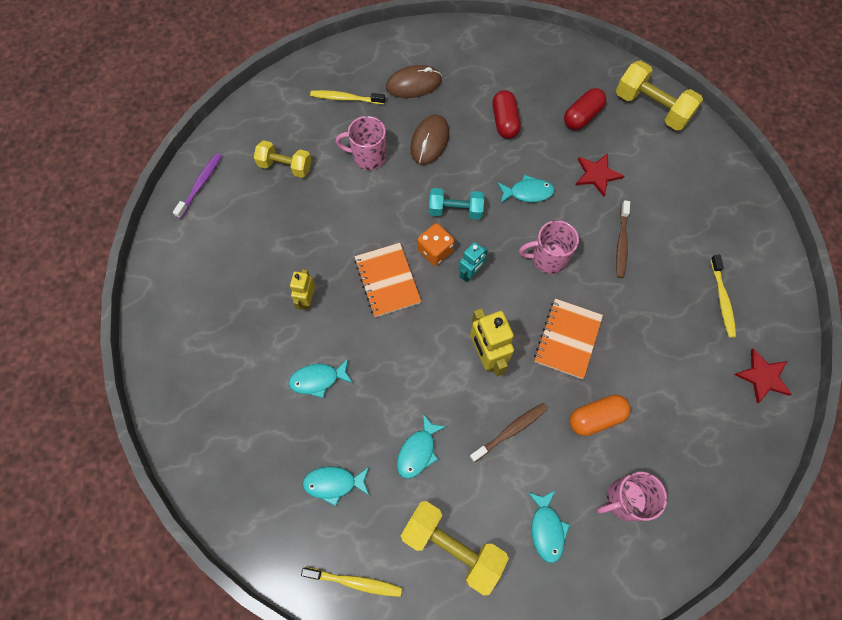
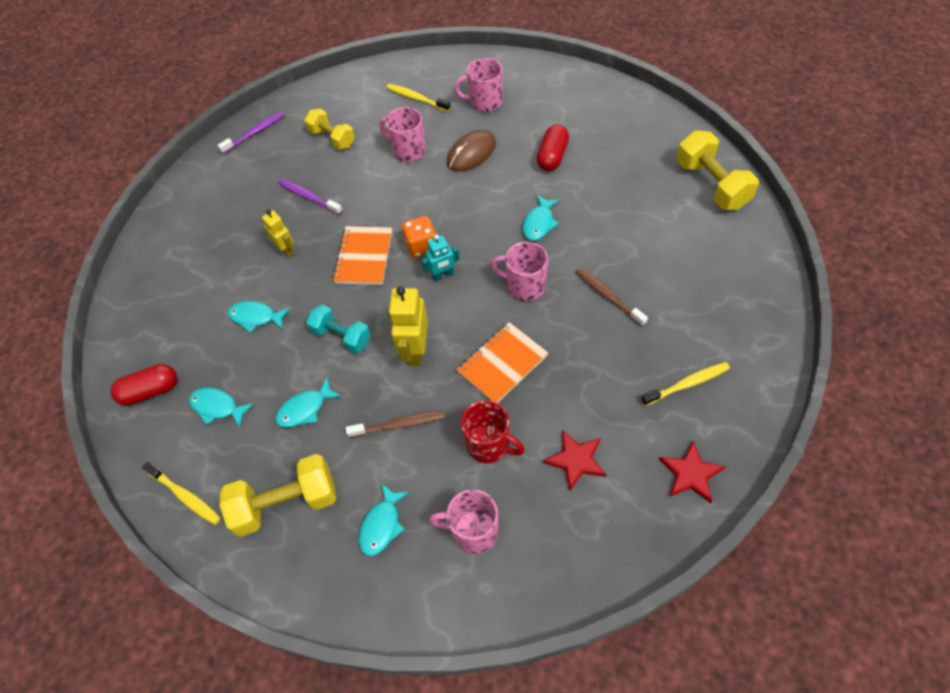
camera: 30 degrees right, 10 degrees down
yellow robot [290,269,315,310] -> yellow robot turned 105 degrees clockwise [262,210,294,258]
brown mouse [386,65,442,98] -> pink mug [454,58,502,112]
yellow dumbbell [401,501,509,596] -> yellow dumbbell turned 75 degrees counterclockwise [219,454,336,537]
turquoise dumbbell [429,188,484,219] -> turquoise dumbbell moved to [306,305,371,353]
turquoise fish [498,175,555,203] -> turquoise fish turned 90 degrees clockwise [523,195,560,241]
red capsule [564,88,607,130] -> red capsule moved to [111,364,177,406]
orange capsule [570,395,631,436] -> red mug [461,400,525,463]
red star [576,153,624,196] -> red star moved to [543,430,607,490]
brown toothbrush [616,200,630,278] -> brown toothbrush turned 105 degrees clockwise [576,268,648,326]
yellow toothbrush [710,255,736,338] -> yellow toothbrush turned 135 degrees counterclockwise [641,362,730,406]
none -> purple toothbrush [278,179,343,215]

